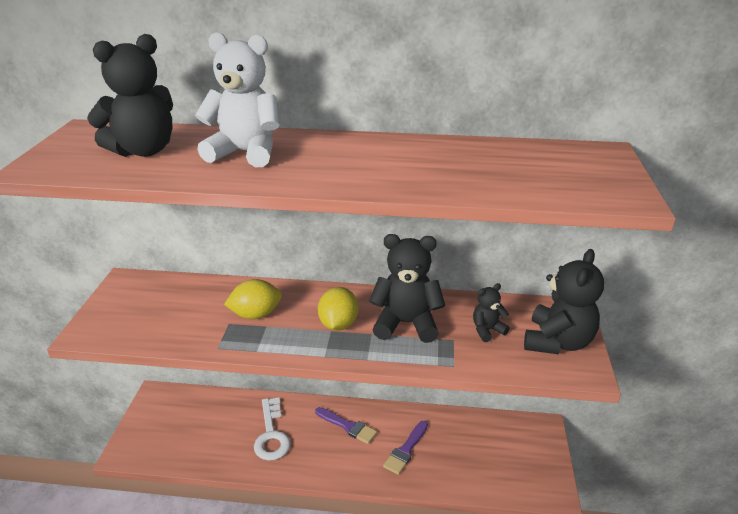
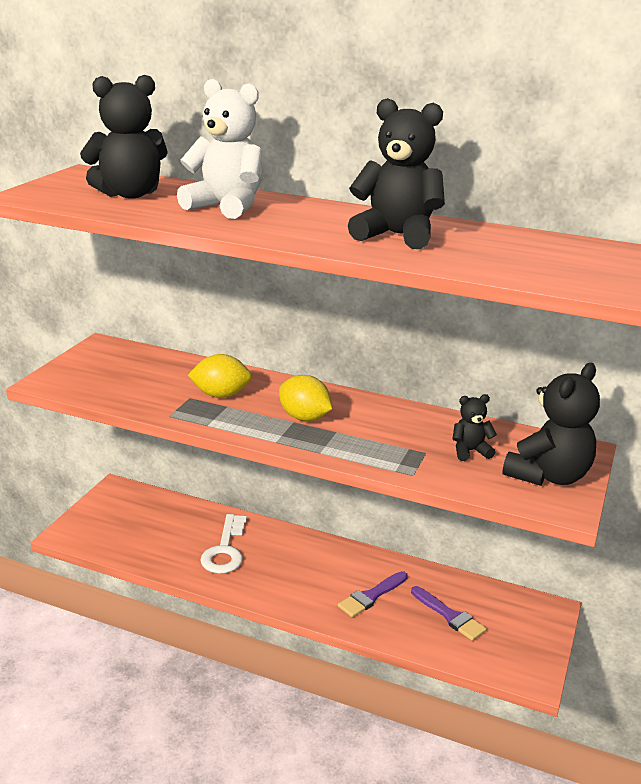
camera: 15 degrees right, 5 degrees down
purple brush [315,407,377,444] -> purple brush moved to [411,586,487,641]
yellow lemon [318,287,358,331] -> yellow lemon turned 75 degrees counterclockwise [279,375,332,421]
black teddy bear [369,234,445,343] -> black teddy bear moved to [348,98,445,249]

